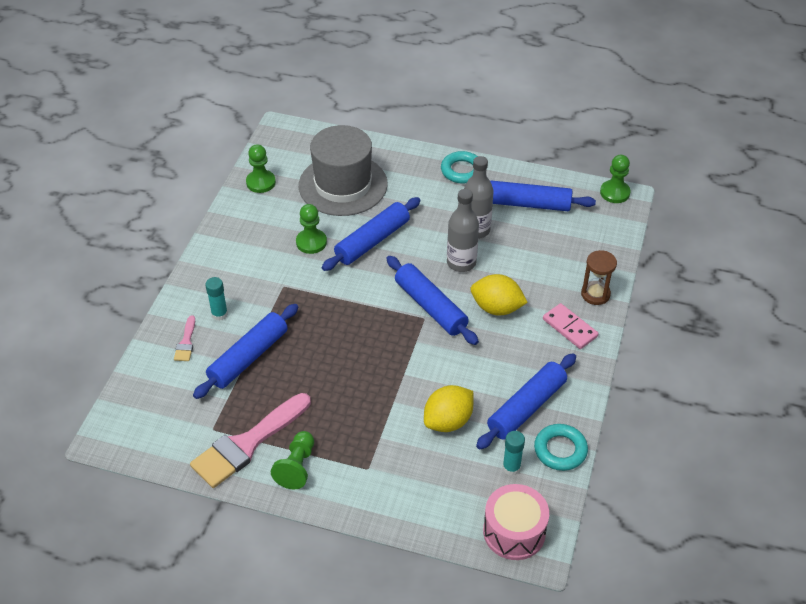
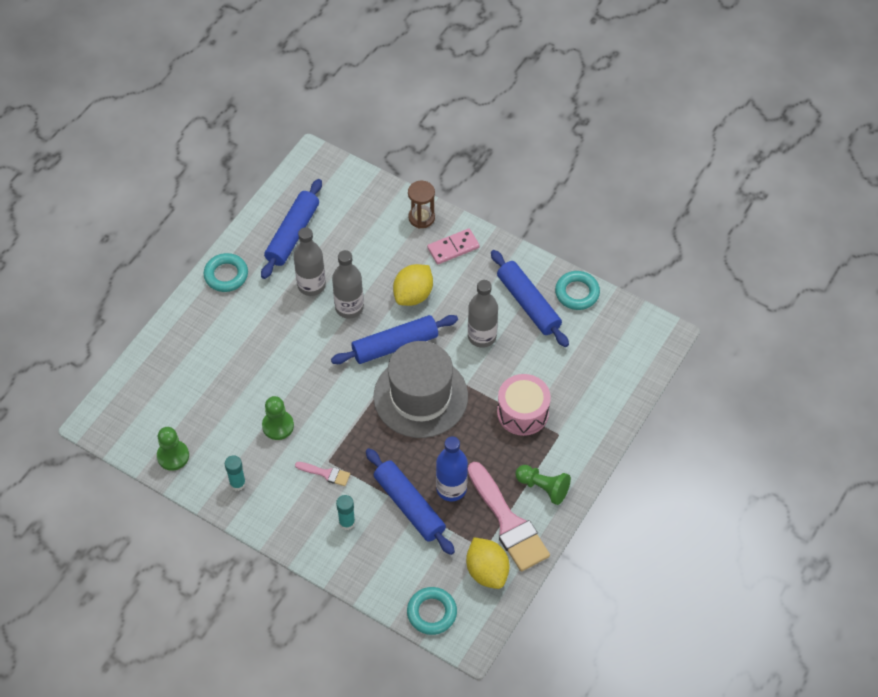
camera: 75 degrees left, 10 degrees up
pink brush [174,315,195,361] -> pink brush moved to [295,462,350,486]
grey hat [299,125,388,216] -> grey hat moved to [374,341,468,438]
blue rolling pin [322,197,421,271] -> none
yellow lemon [424,385,474,432] -> yellow lemon moved to [466,537,509,589]
pink drum [483,484,549,560] -> pink drum moved to [497,374,551,436]
turquoise glue stick [503,431,525,476] -> turquoise glue stick moved to [225,455,246,491]
green pawn [600,155,630,203] -> none
none -> turquoise ring [407,587,457,635]
none -> blue bottle [436,436,468,501]
none -> grey bottle [468,280,498,348]

